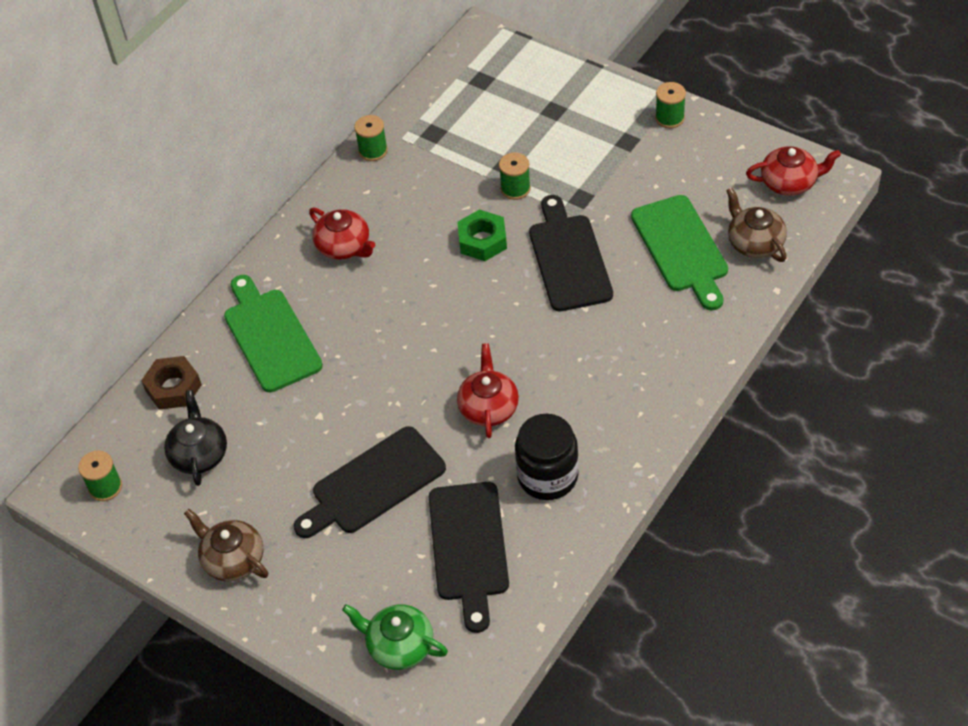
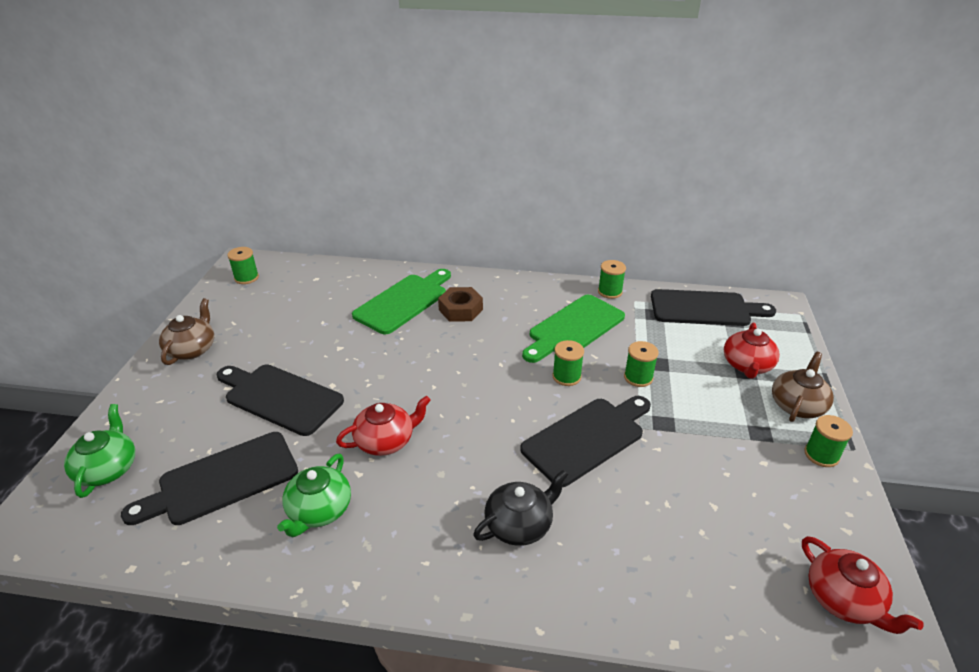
camera: 60 degrees right, 15 degrees down
brown nut [141,356,202,410] -> brown nut moved to [438,287,483,322]
black teapot [164,390,227,486] -> black teapot moved to [473,470,568,546]
red teapot [309,208,375,260] -> red teapot moved to [724,323,780,379]
green nut [457,210,507,261] -> green spool [553,340,584,386]
black jar [515,414,579,500] -> green teapot [277,453,351,537]
green cutting board [631,195,728,310] -> green cutting board moved to [522,295,625,363]
brown teapot [726,187,787,262] -> brown teapot moved to [772,352,834,422]
none -> black cutting board [651,289,776,326]

